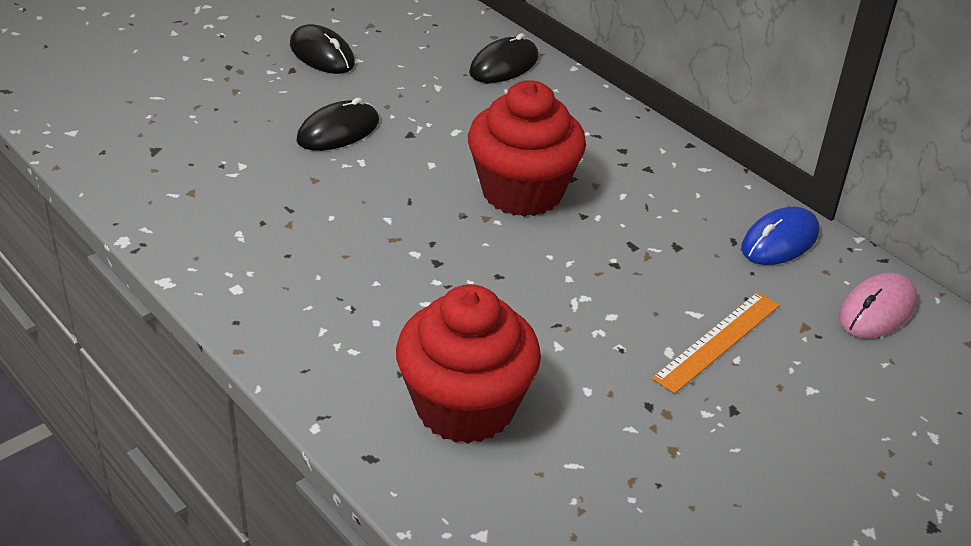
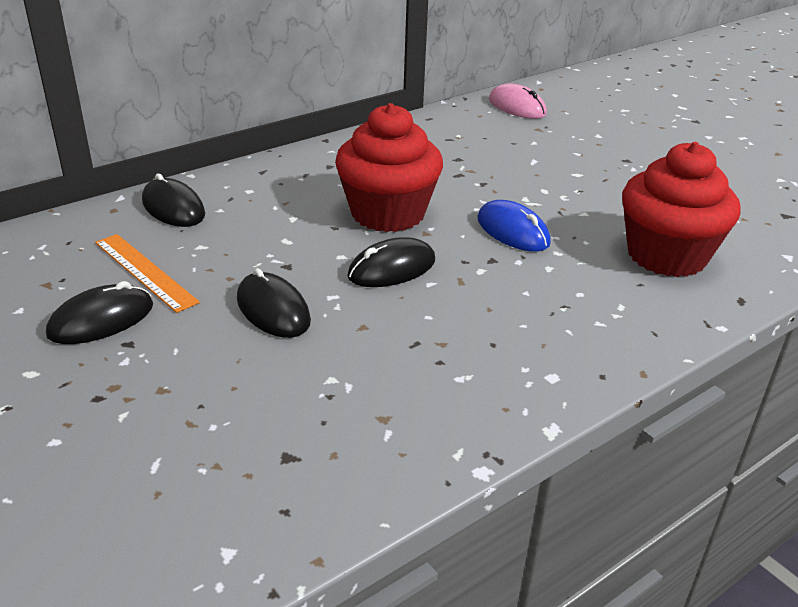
camera: 85 degrees left, 5 degrees down
orange ruler [652,292,780,394] -> orange ruler moved to [95,234,200,313]
blue mouse [741,207,819,265] -> blue mouse moved to [477,200,551,252]
none -> black mouse [347,237,435,287]

